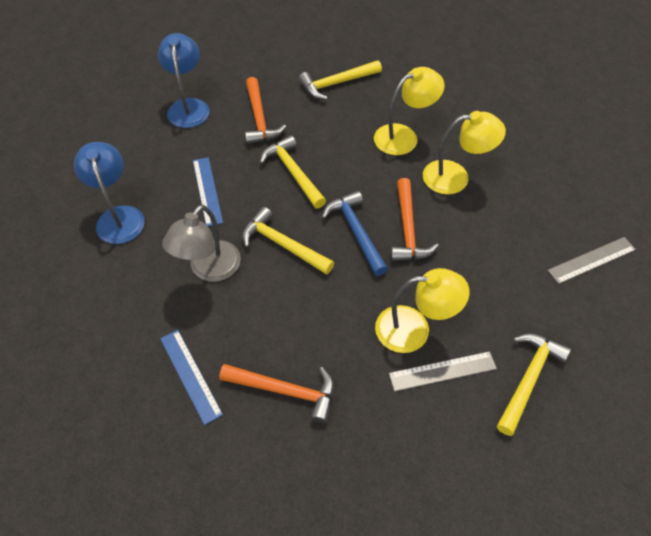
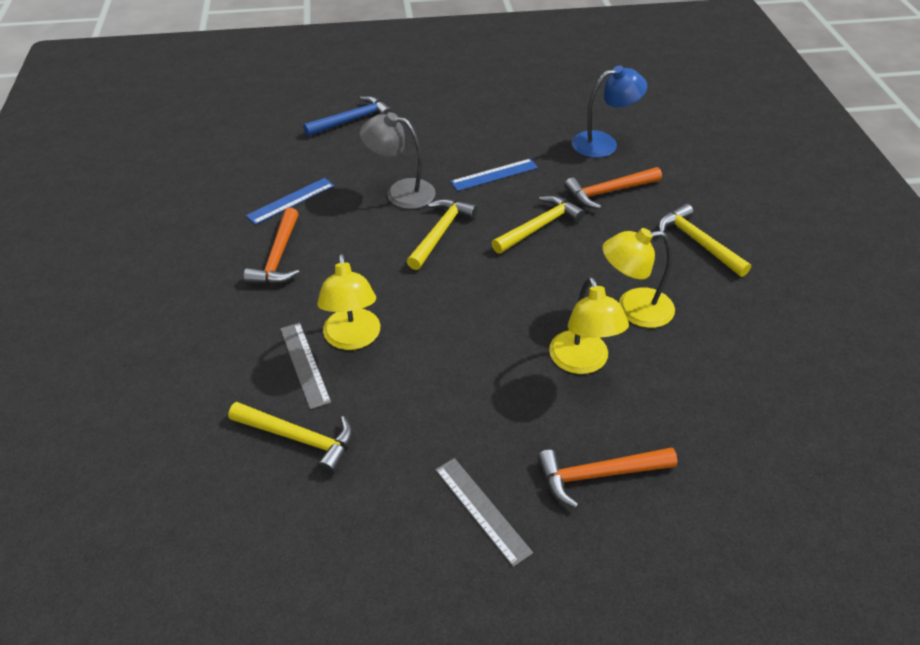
camera: 80 degrees right, 10 degrees down
blue lamp [74,142,145,244] -> none
blue hammer [322,191,388,276] -> blue hammer moved to [303,96,393,136]
yellow lamp [374,67,444,155] -> yellow lamp turned 120 degrees clockwise [602,228,675,328]
orange hammer [391,178,438,261] -> orange hammer moved to [537,447,678,508]

